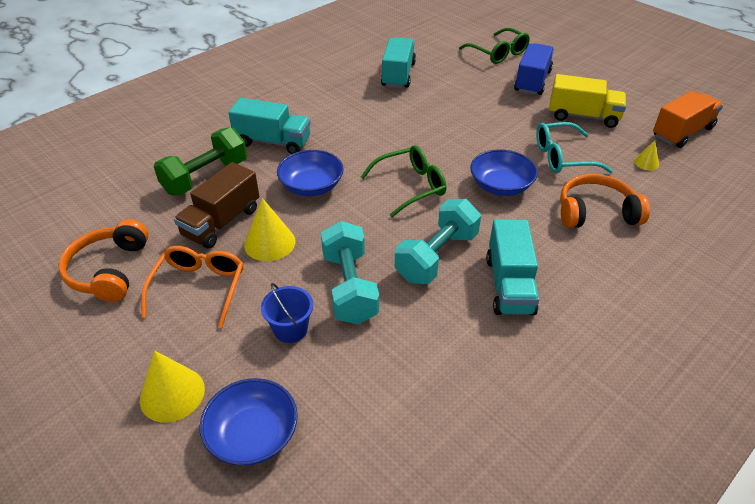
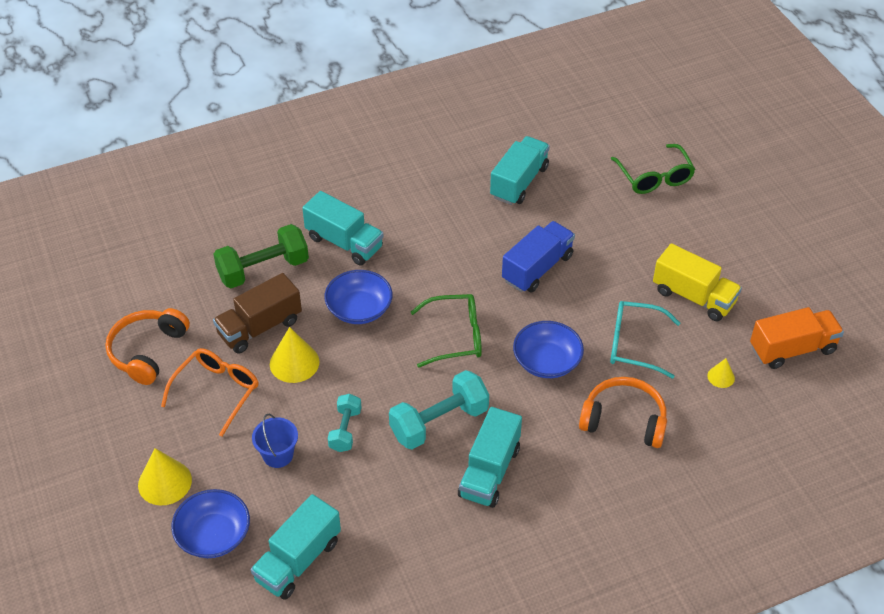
camera: 20 degrees right, 5 degrees up
turquoise dumbbell [321,221,379,324] -> turquoise dumbbell [328,394,362,452], size x0.58
blue truck [514,43,554,95] -> blue truck moved to [502,221,575,293]
none -> turquoise truck [251,494,341,600]

